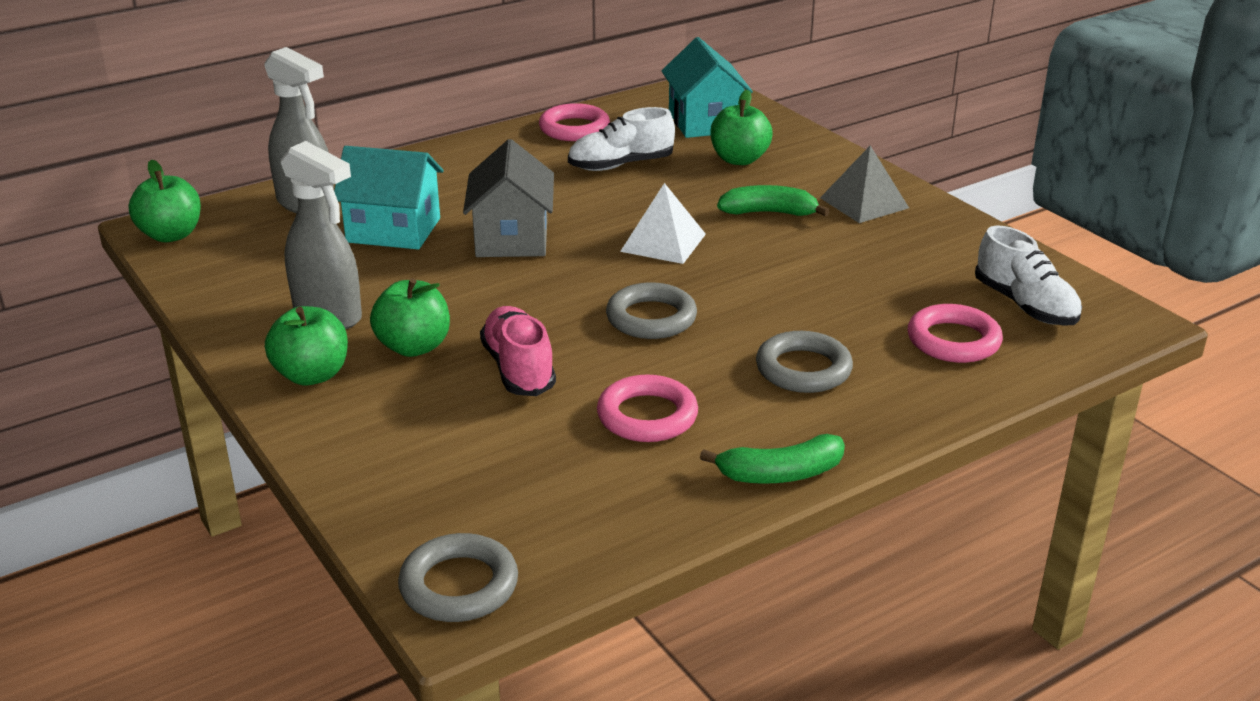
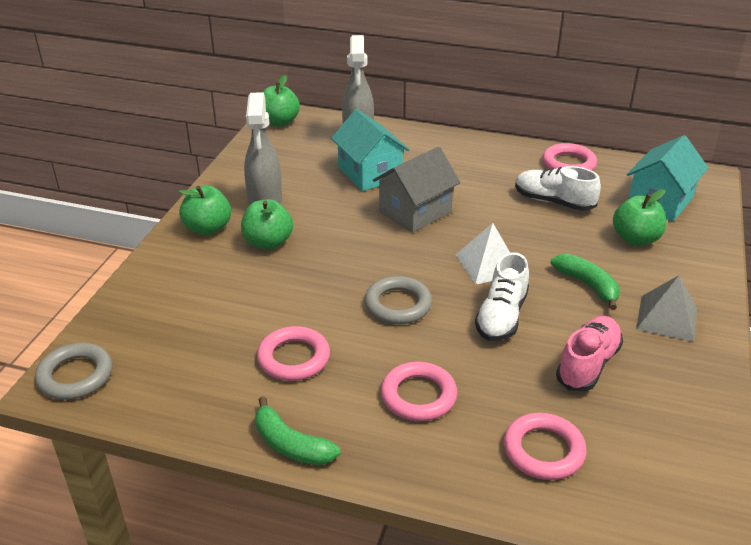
camera: 50 degrees right, 5 degrees up
pink shoe [480,306,556,396] -> pink shoe moved to [556,316,623,391]
grey ring [756,331,853,393] -> pink ring [381,362,457,421]
white shoe [975,226,1082,326] -> white shoe moved to [475,252,529,341]

